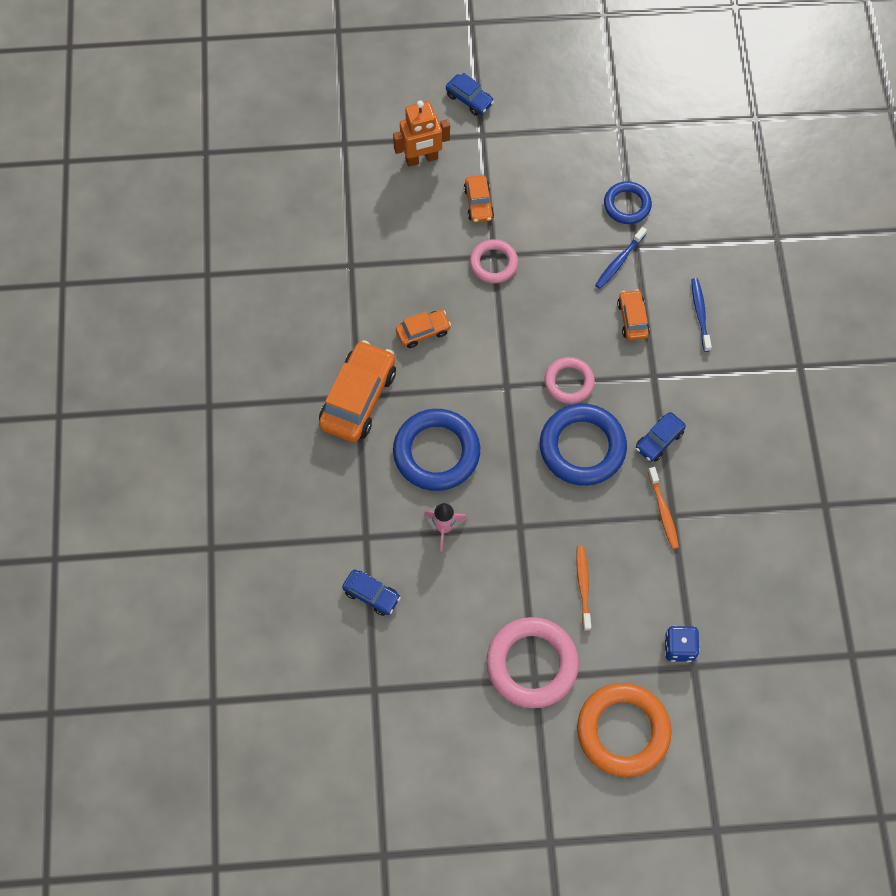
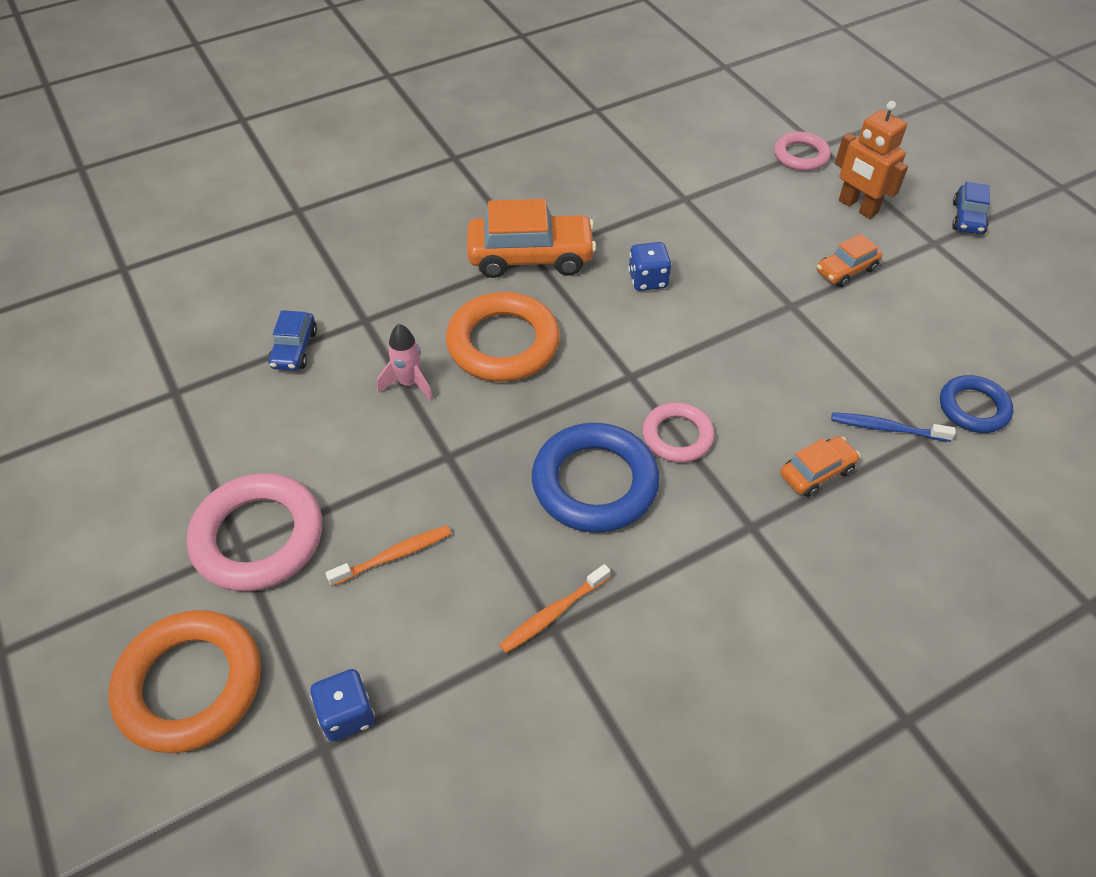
camera: 65 degrees right, 15 degrees down
blue ring [393,409,480,491] -> orange ring [446,292,560,382]
orange car [396,310,451,348] -> blue dice [628,242,672,291]
pink ring [470,239,518,283] -> pink ring moved to [774,132,831,171]
blue car [636,412,686,462] -> none
blue toothbrush [691,278,712,352] -> none

